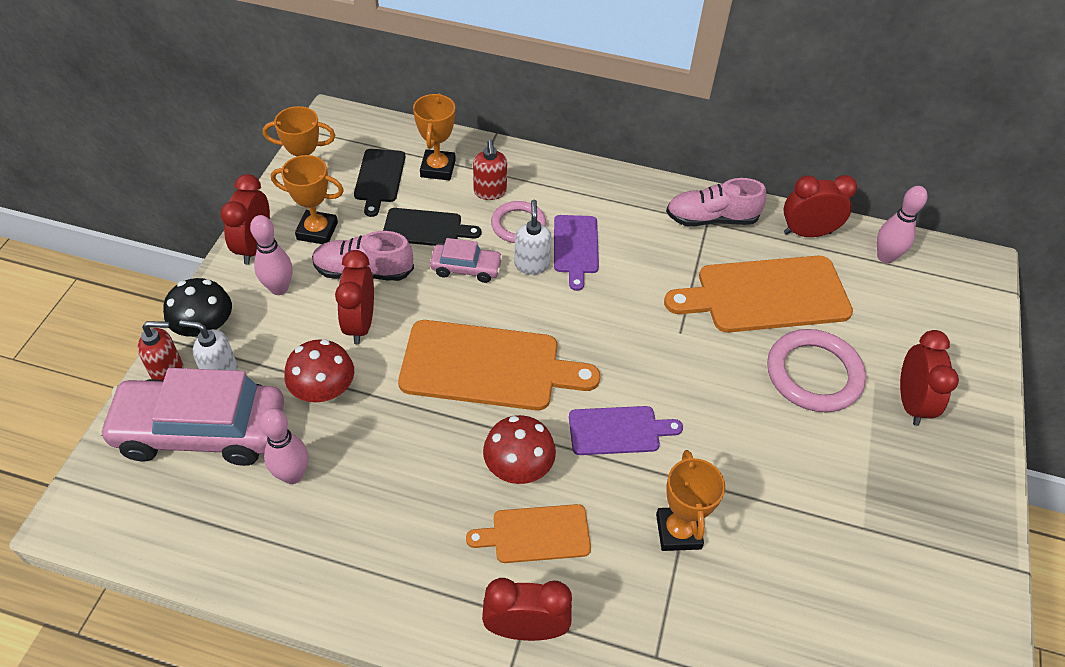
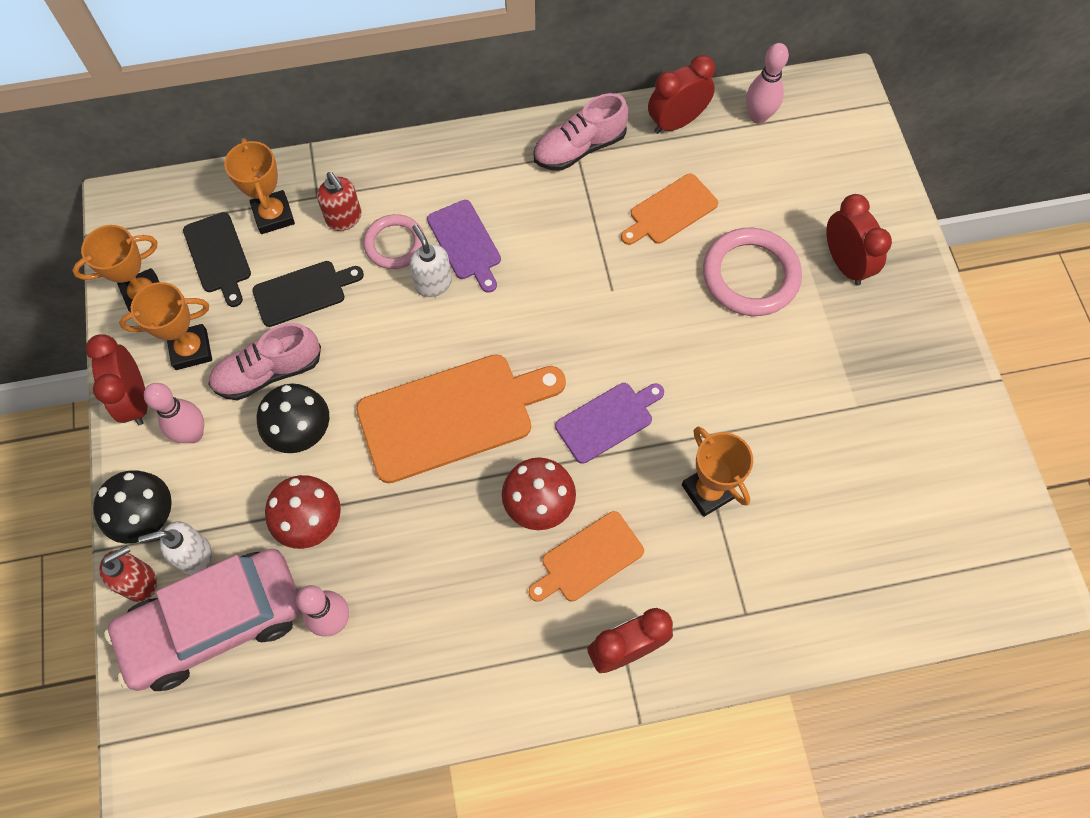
camera: 25 degrees left, 15 degrees up
red clock [335,250,374,344] -> black mushroom [257,384,329,453]
pink car [430,238,503,283] -> none
orange cutting board [664,256,853,333] -> orange cutting board [621,174,718,245], size x0.55

